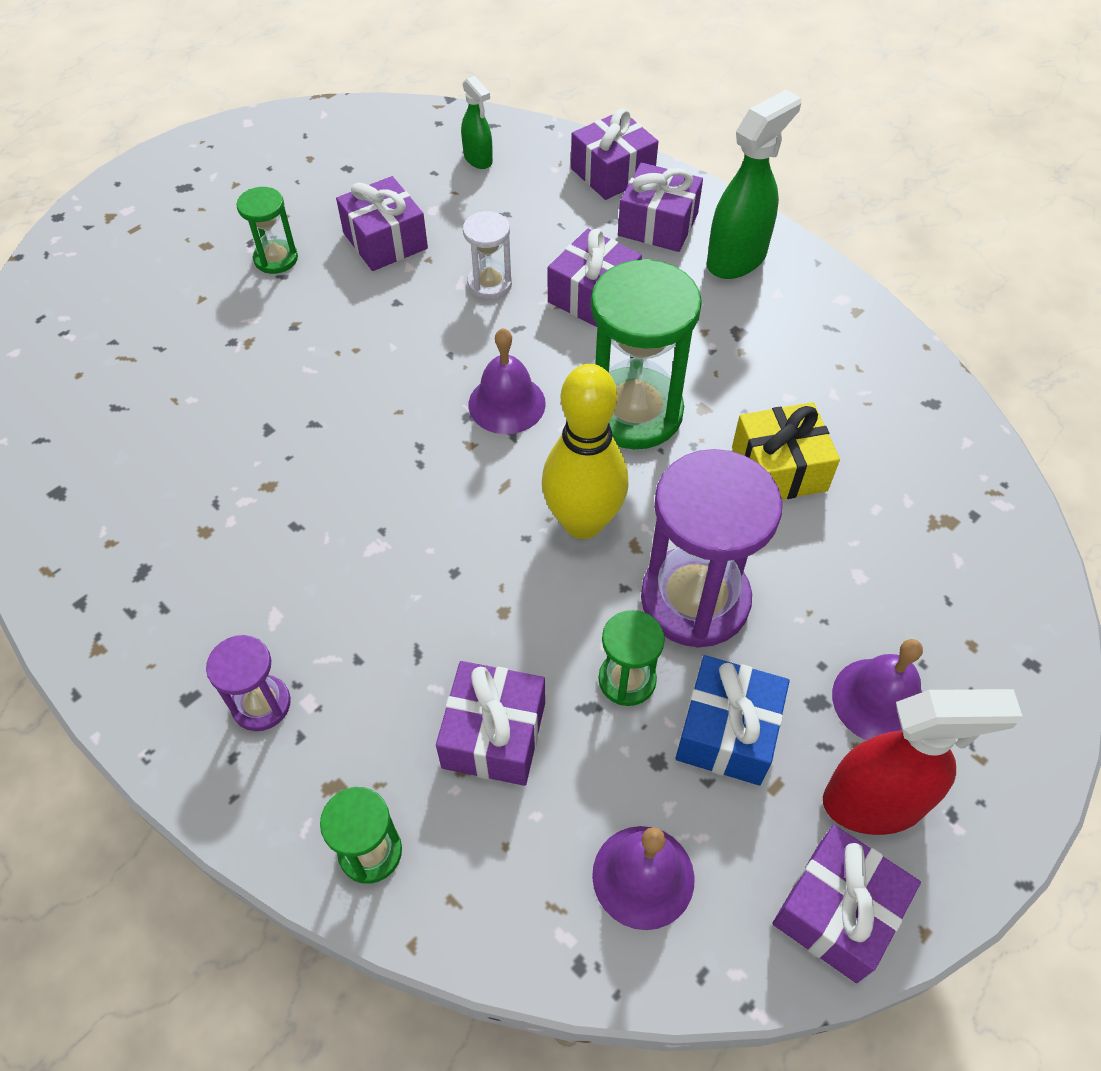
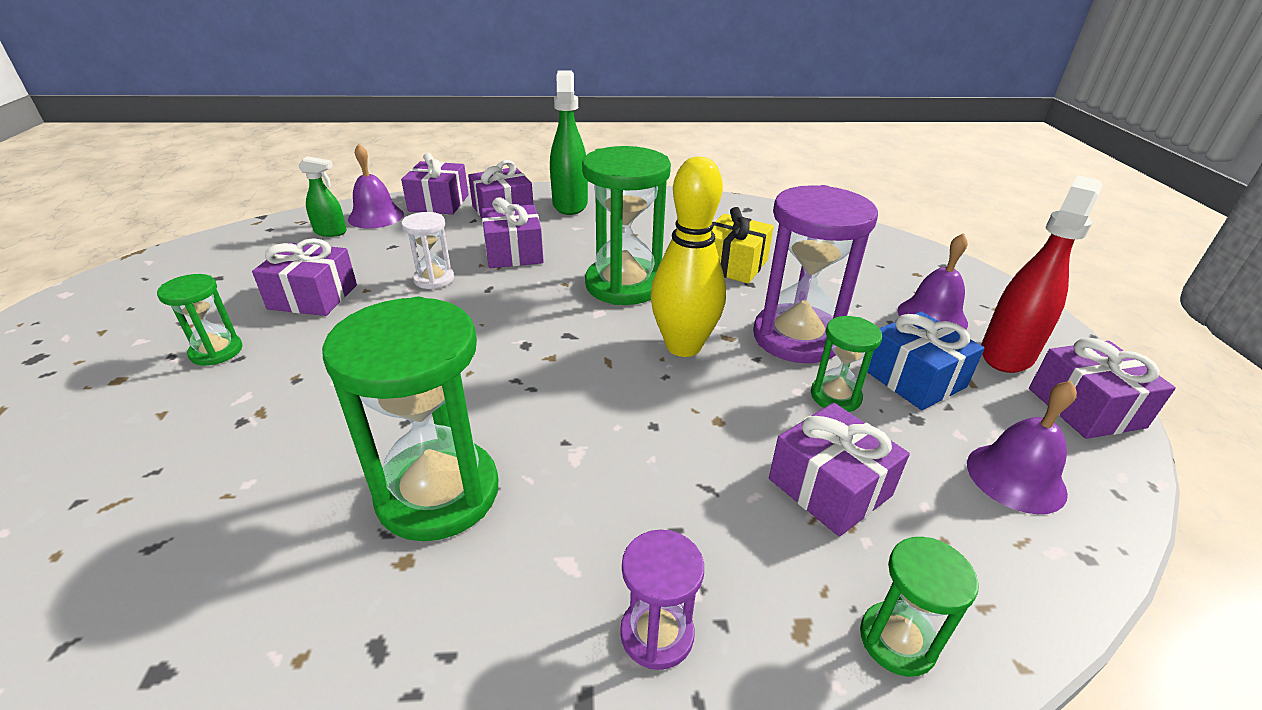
camera: 50 degrees left, 20 degrees down
purple bell [469,328,546,434] -> purple bell moved to [348,144,404,228]
none -> green hourglass [322,297,498,541]

